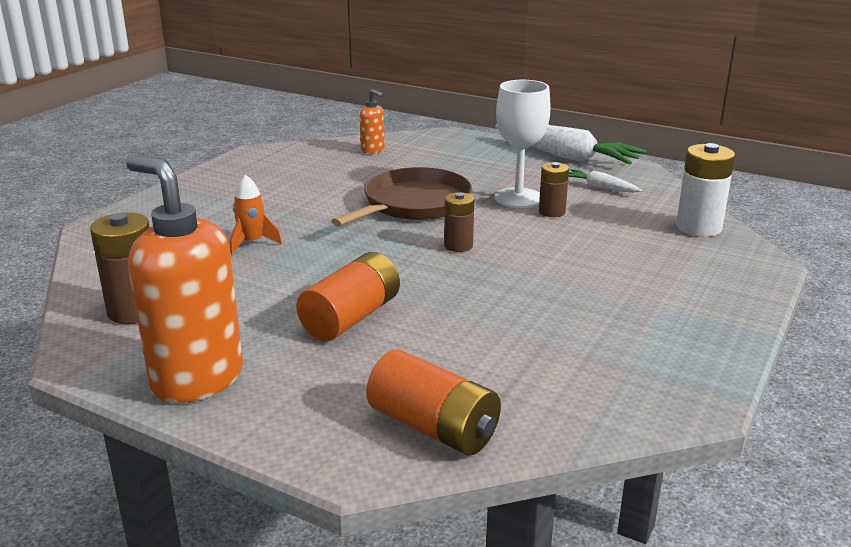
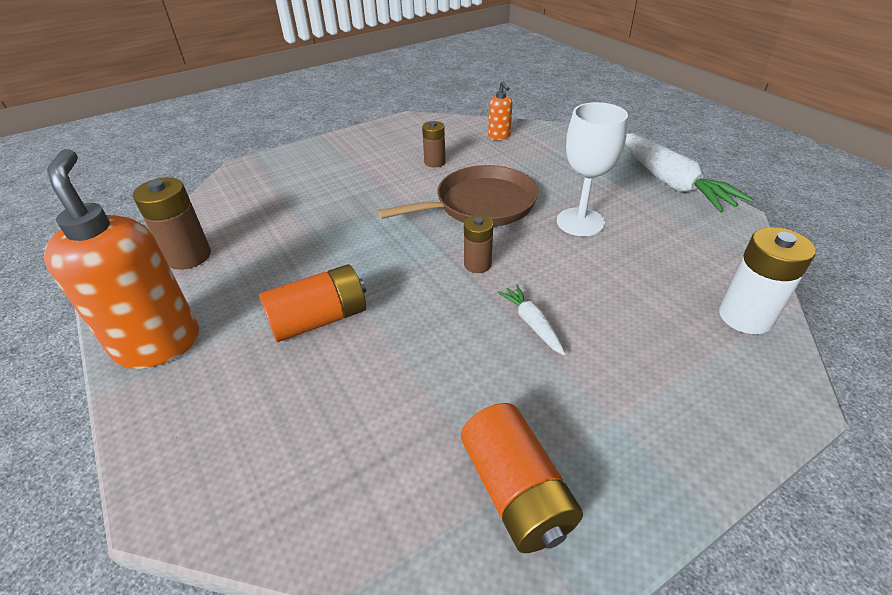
camera: 30 degrees right, 15 degrees up
orange rocket [230,175,282,255] -> none
orange battery [366,350,501,455] -> orange battery moved to [461,403,583,553]
brown battery [539,162,569,217] -> brown battery moved to [422,121,446,168]
white carrot [569,169,642,193] -> white carrot moved to [497,284,566,355]

